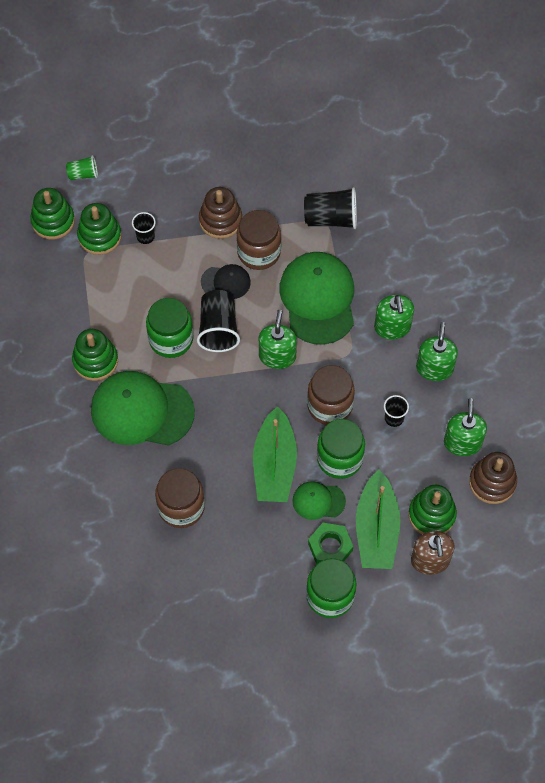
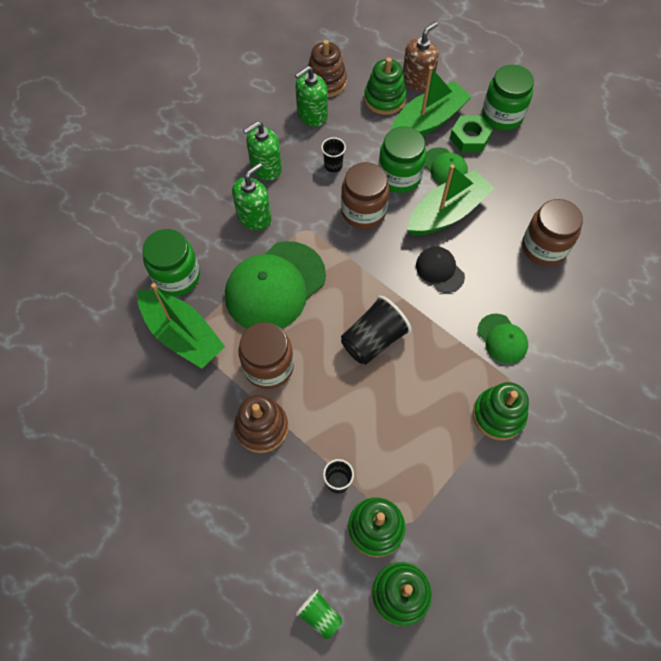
camera: 130 degrees left, 0 degrees up
green cap [91,371,195,446] -> green cap [478,314,528,364], size x0.50
green jar [146,298,193,358] -> green jar moved to [142,229,200,296]
black cap [201,264,251,299] -> black cap moved to [416,247,465,293]
green soap dispenser [259,310,297,369] -> none
black cup [304,187,357,229] -> green boat [138,283,225,369]

